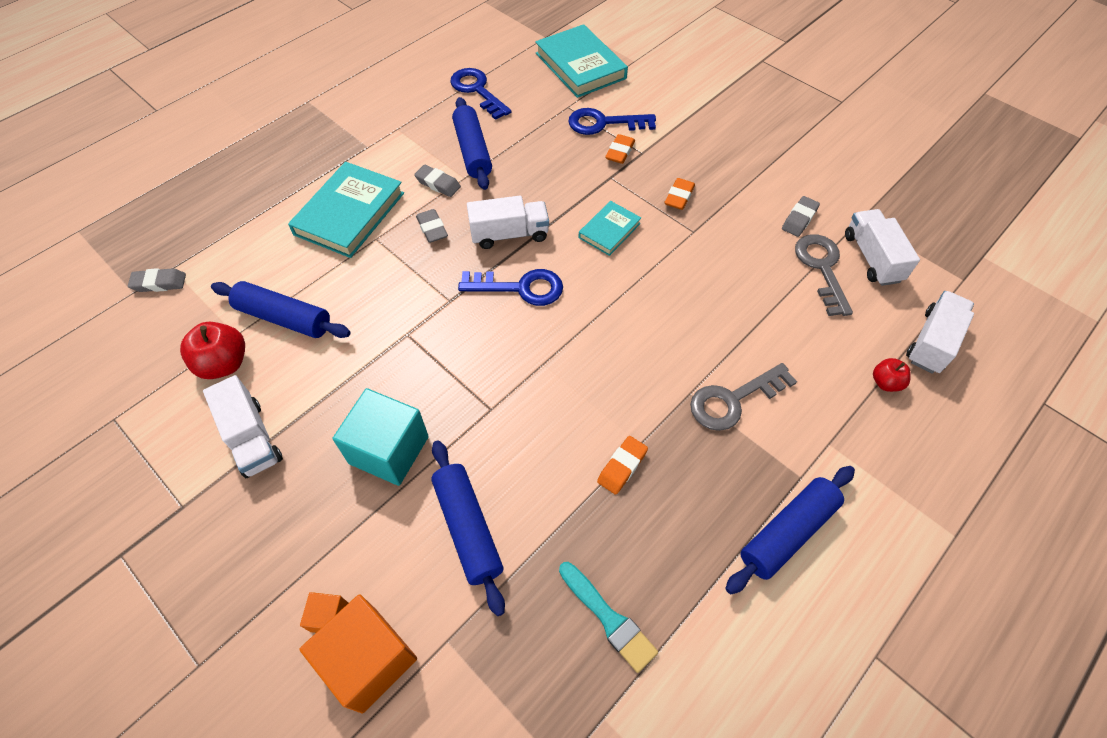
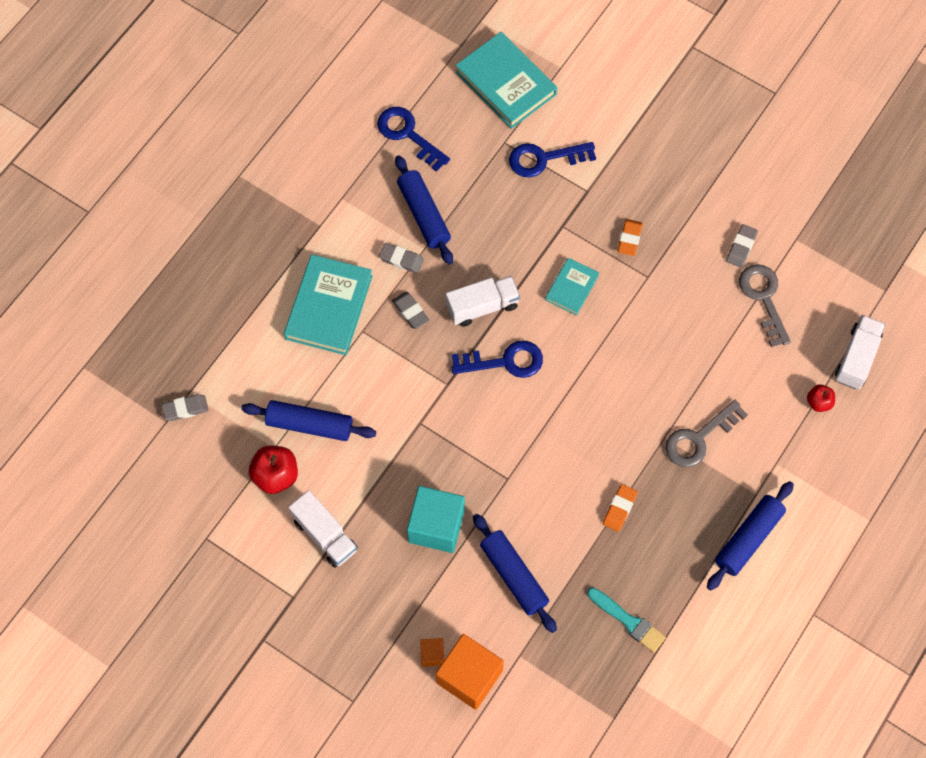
camera: 10 degrees left, 10 degrees up
orange eraser [605,134,635,164] -> none
white truck [845,209,920,286] -> none

